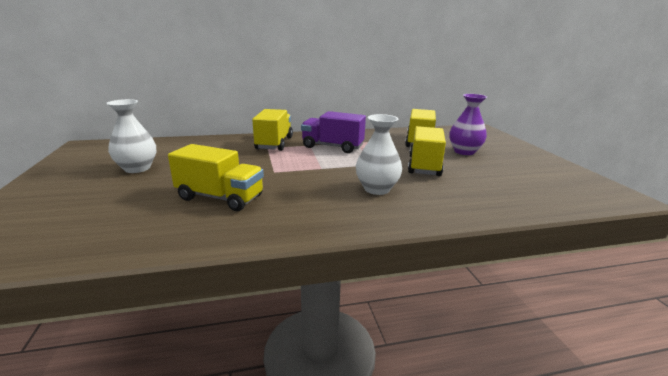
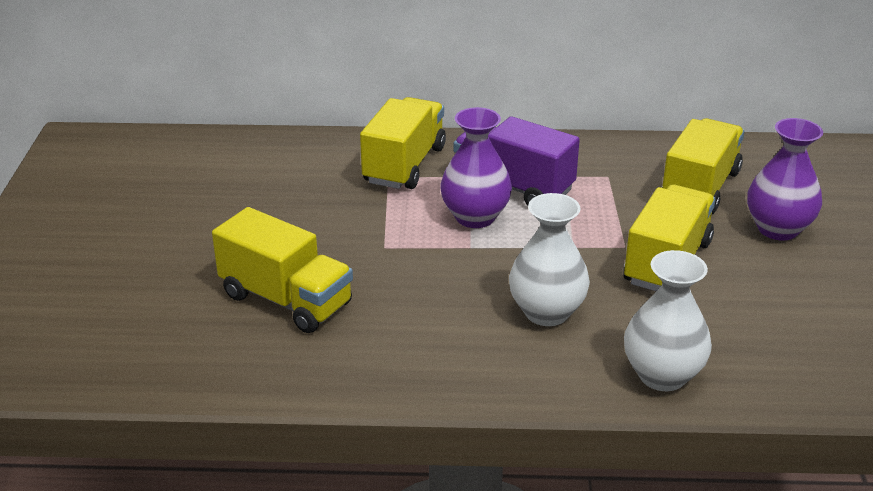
camera: 15 degrees right, 10 degrees up
white vase [106,99,156,173] -> white vase moved to [624,250,712,391]
none -> purple vase [440,107,512,228]

